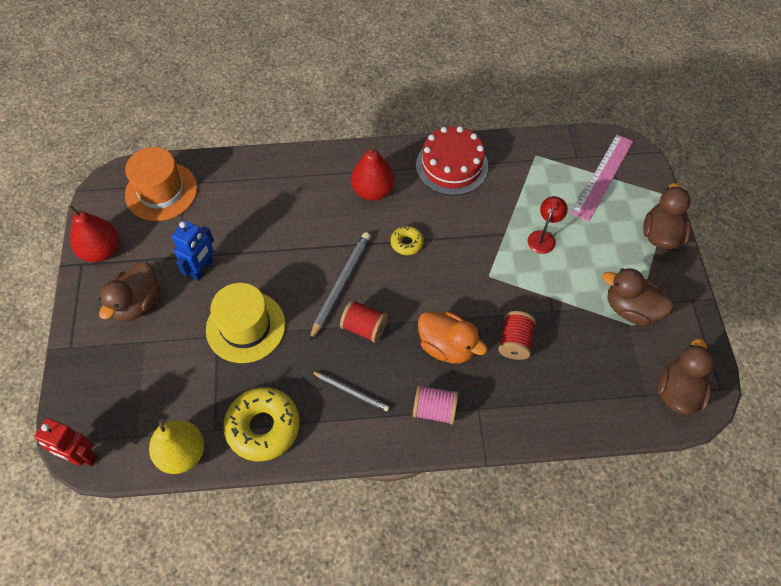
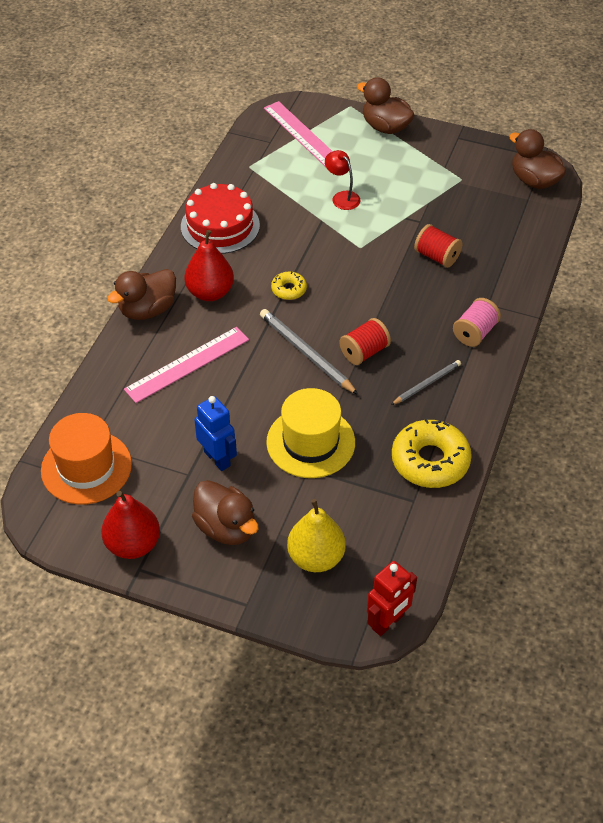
camera: 65 degrees left, 10 degrees down
yellow pear [149,419,204,474] -> yellow pear moved to [287,499,346,572]
orange duck [418,311,487,363] -> none
brown duck [603,268,674,326] -> brown duck moved to [107,269,176,320]
none -> pink ruler [124,327,249,403]

